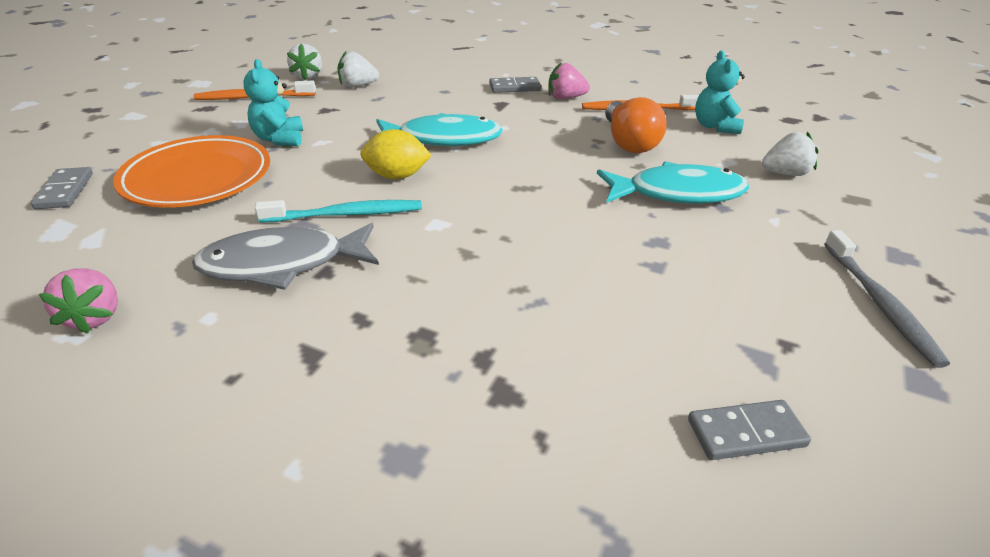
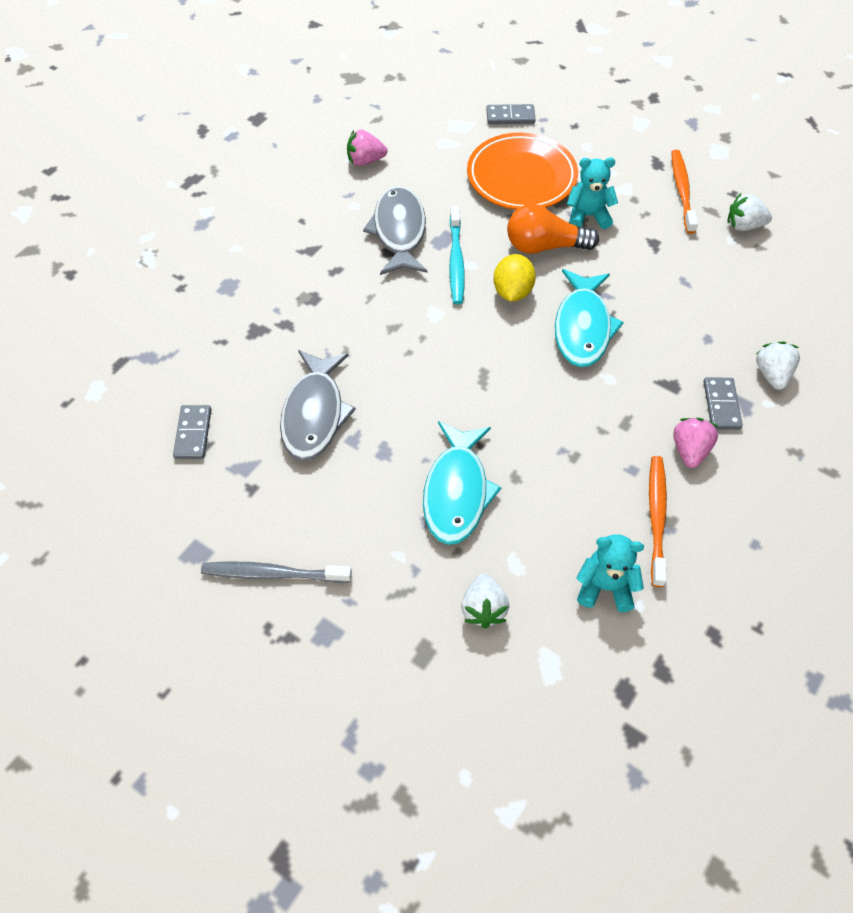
camera: 100 degrees right, 20 degrees up
white strawberry [337,51,379,88] -> white strawberry moved to [756,342,800,390]
orange light bulb [605,97,667,153] -> orange light bulb moved to [507,204,599,254]
none -> grey fish [280,350,356,461]

